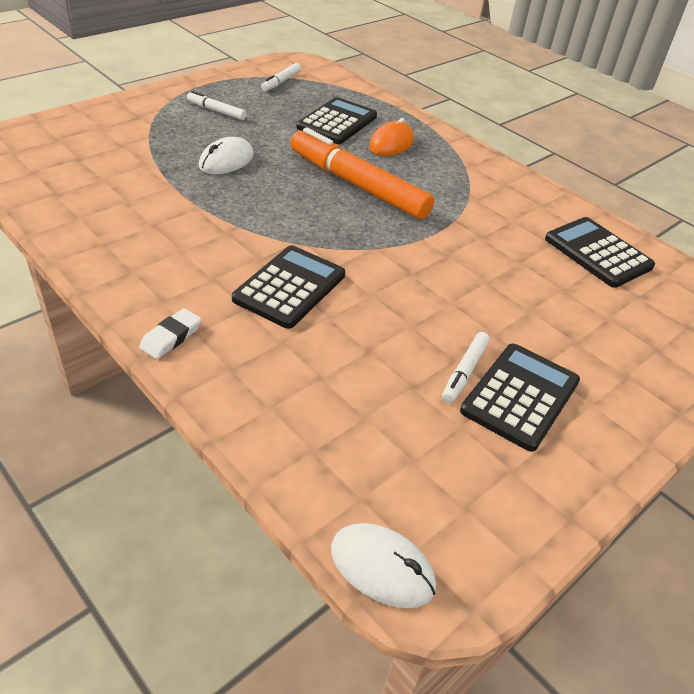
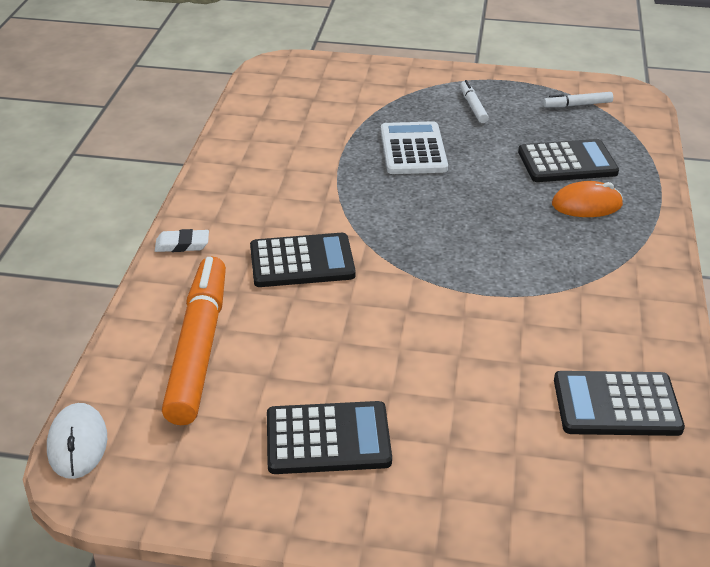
camera: 55 degrees right, 5 degrees down
white mouse [199,137,254,174] -> white calculator [381,121,448,174]
orange marker [290,127,434,220] -> orange marker moved to [162,257,226,425]
white marker [442,332,490,403] -> none
black calculator [545,217,655,288] -> black calculator turned 105 degrees counterclockwise [554,371,685,436]

